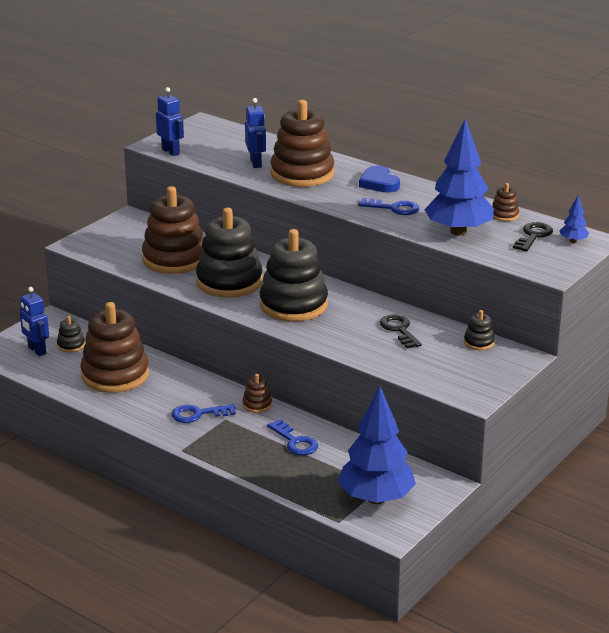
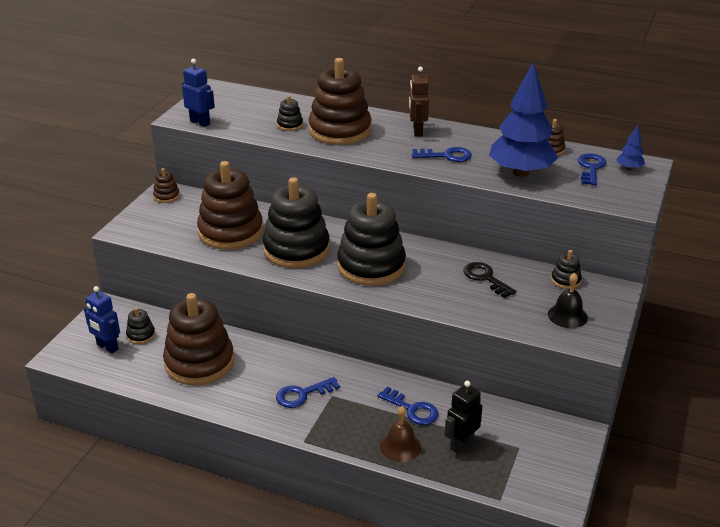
camera: 15 degrees left, 5 degrees up
brown stacking toy [243,374,272,413] -> brown stacking toy moved to [153,168,180,203]
blue robot [245,98,266,168] -> black stacking toy [277,95,303,131]
blue tree [338,386,416,504] -> none
blue heart [359,166,400,193] -> brown robot [409,67,429,137]
black key [513,222,553,252] -> blue key [578,153,606,185]
none -> brown bell [380,406,421,462]
none -> black robot [445,381,482,454]
none -> black bell [548,273,588,328]

